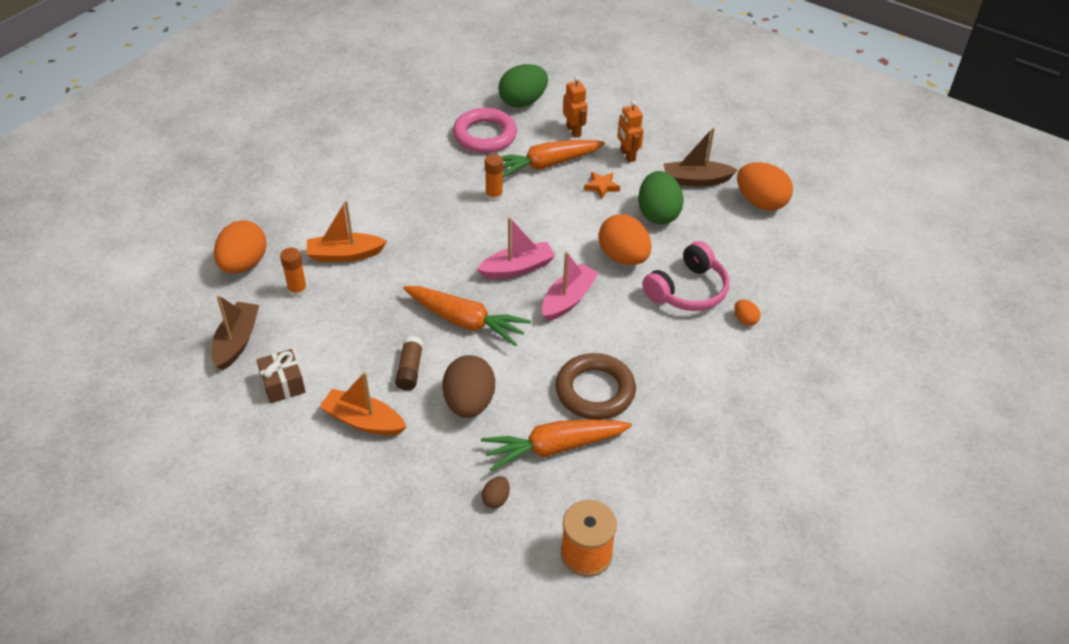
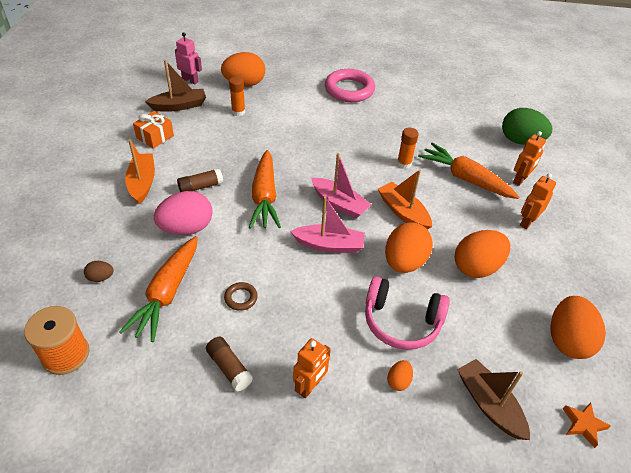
camera: 60 degrees right, 0 degrees up
brown gift [257,349,305,403] -> orange gift [133,111,174,149]
orange boat [307,201,387,262] -> orange boat moved to [378,170,432,230]
brown egg [442,355,495,418] -> pink egg [154,191,213,235]
pink ring [453,108,517,153] -> pink ring moved to [325,69,375,102]
orange carrot [481,419,632,471] -> orange carrot turned 120 degrees counterclockwise [119,236,198,342]
brown ring [555,353,636,420] -> brown ring [224,282,258,311], size x0.45
orange star [584,172,620,199] -> orange star moved to [563,402,611,448]
green egg [638,171,684,225] -> orange egg [455,230,510,278]
brown boat [664,127,737,187] -> brown boat moved to [457,359,530,440]
none -> pink robot [175,32,202,85]
none -> brown glue stick [206,337,253,392]
none -> orange robot [293,338,331,398]

